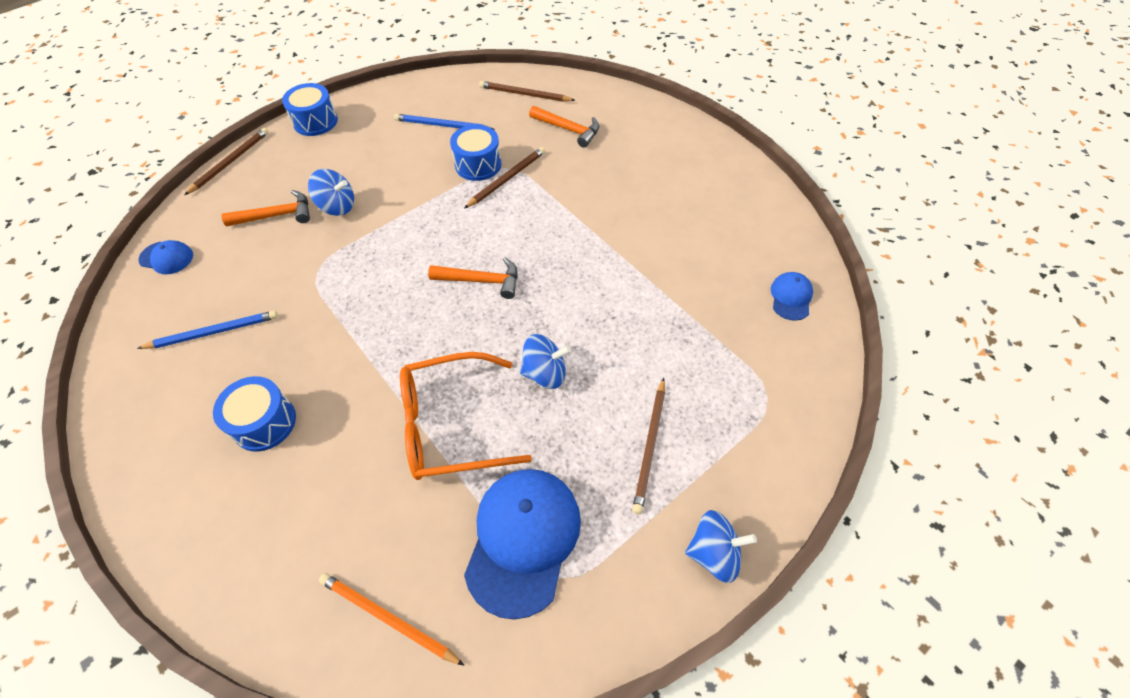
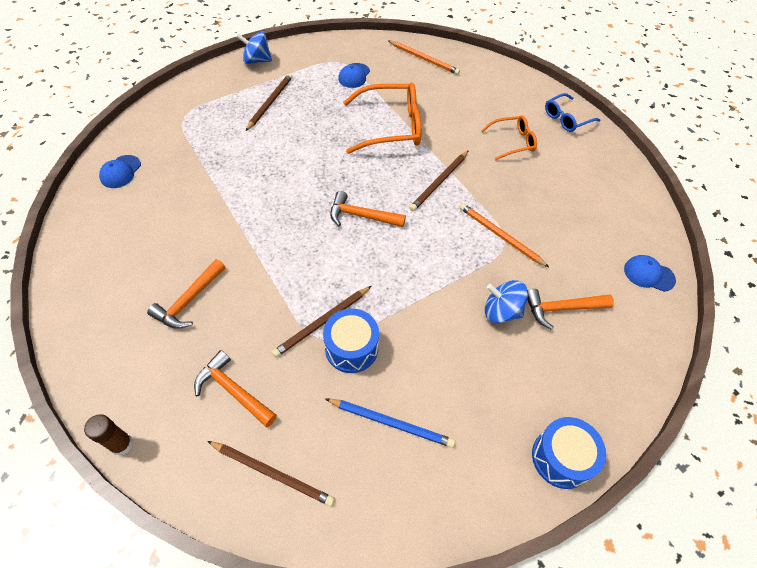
camera: 175 degrees left, 0 degrees up
blue pencil [137,310,278,349] -> none
brown pencil [184,128,269,195] -> brown pencil moved to [409,150,469,211]
blue drum [213,376,296,452] -> orange glasses [481,116,537,160]
blue cap [464,469,581,619] -> blue cap [338,63,370,88], size x0.49
blue spinning top [520,334,571,389] -> none
none -> brown glue stick [84,414,133,456]
none -> orange hammer [147,259,225,329]
none -> orange pencil [459,203,549,267]
none -> blue glasses [545,93,600,132]

